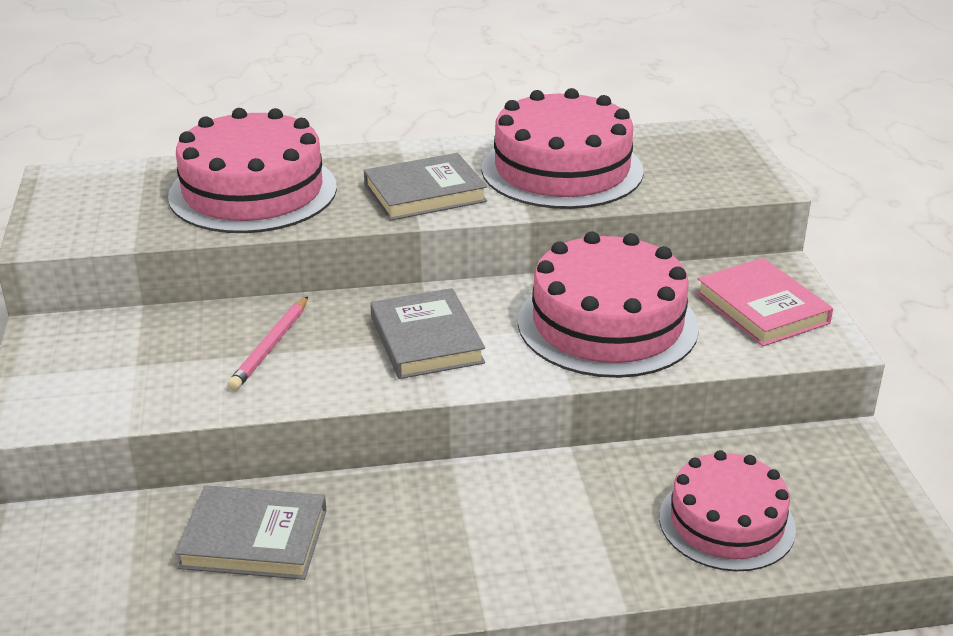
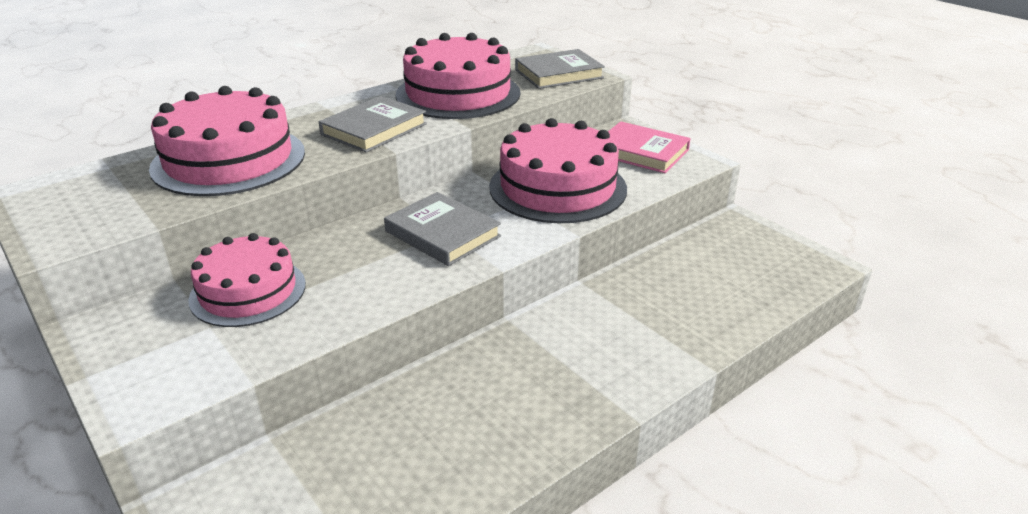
camera: 30 degrees left, 0 degrees up
grey book [175,485,327,580] -> grey book moved to [515,49,605,89]
pink pencil [227,296,308,391] -> none
pink cake [659,450,796,571] -> pink cake moved to [188,233,306,327]

